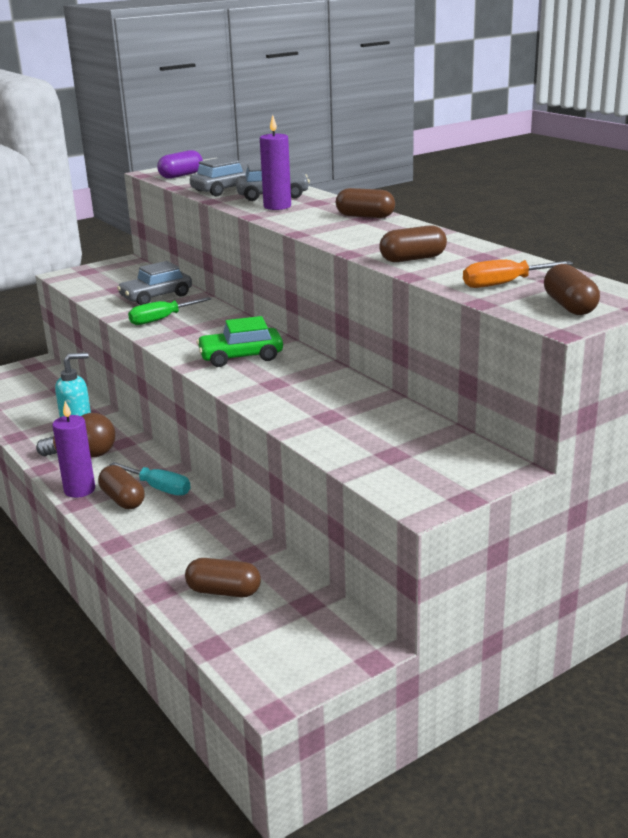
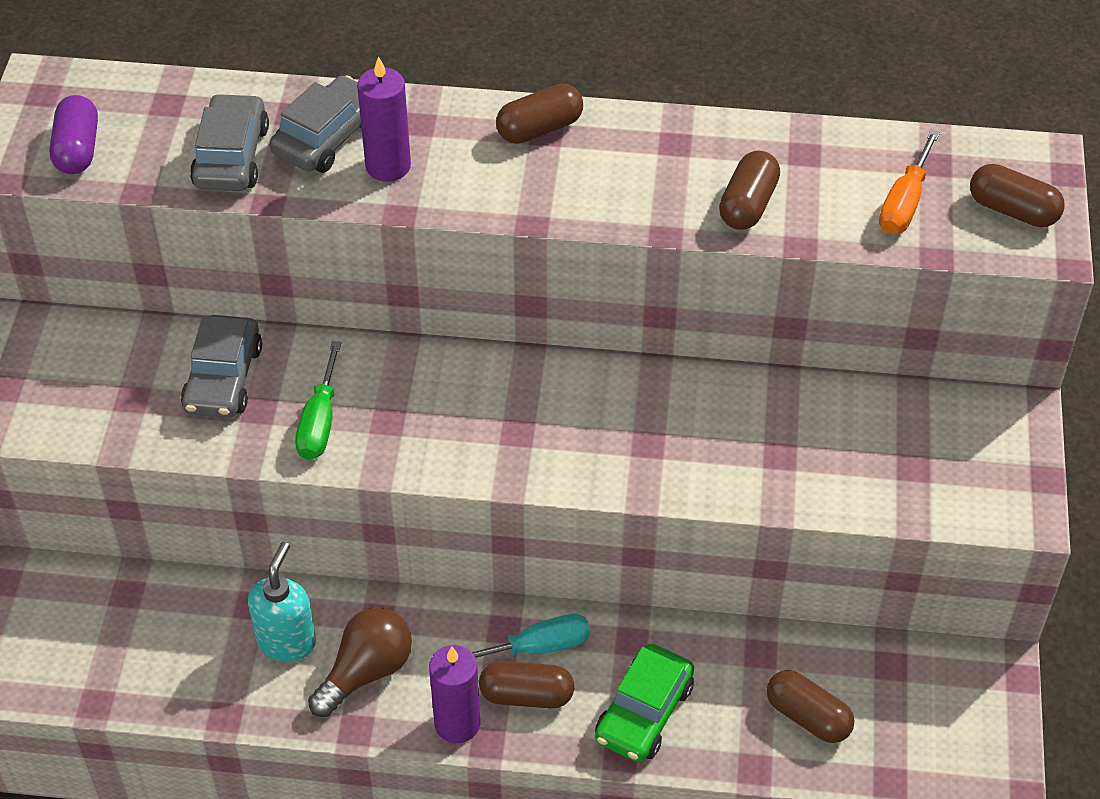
camera: 50 degrees left, 25 degrees up
brown capsule [185,558,261,597] -> brown capsule turned 75 degrees clockwise [767,670,854,743]
green car [196,316,283,367] -> green car moved to [595,644,694,762]

